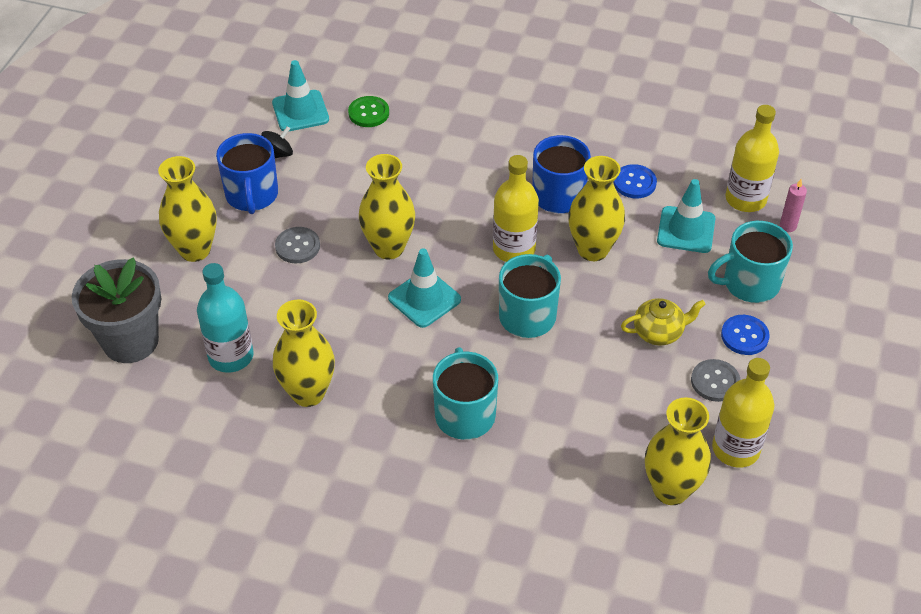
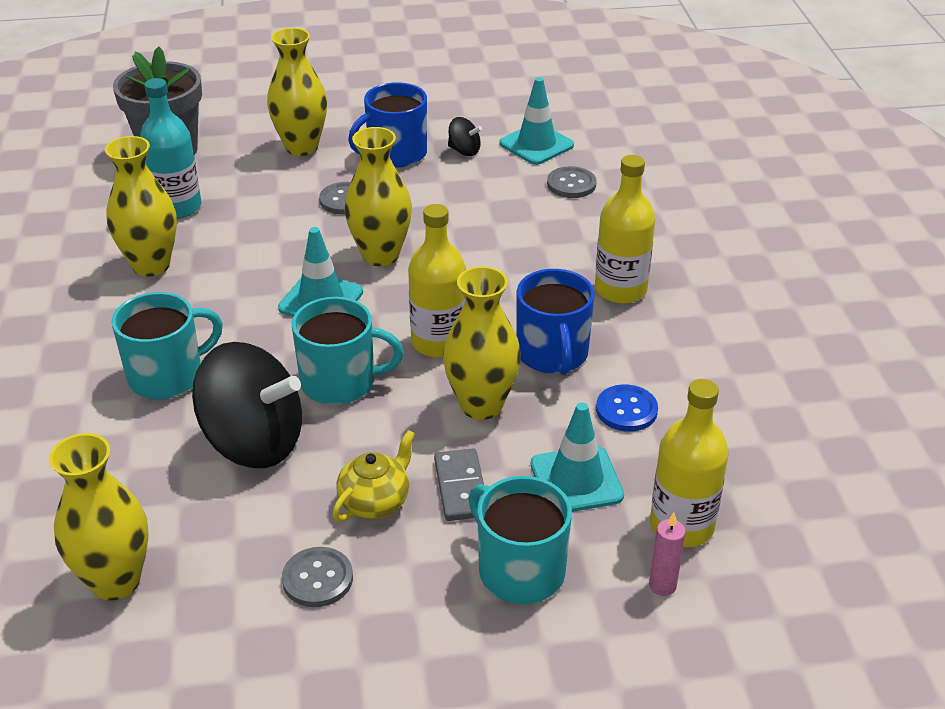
camera: 65 degrees right, 10 degrees down
green button [348,96,389,127] -> grey button [547,166,597,198]
yellow teapot [621,298,706,346] -> yellow teapot turned 105 degrees counterclockwise [332,430,415,522]
yellow bottle [712,358,774,468] -> yellow bottle moved to [595,155,655,304]
blue button [721,315,770,355] -> none
none -> black spinning top [192,342,302,468]
none -> grey domino [434,448,484,521]

